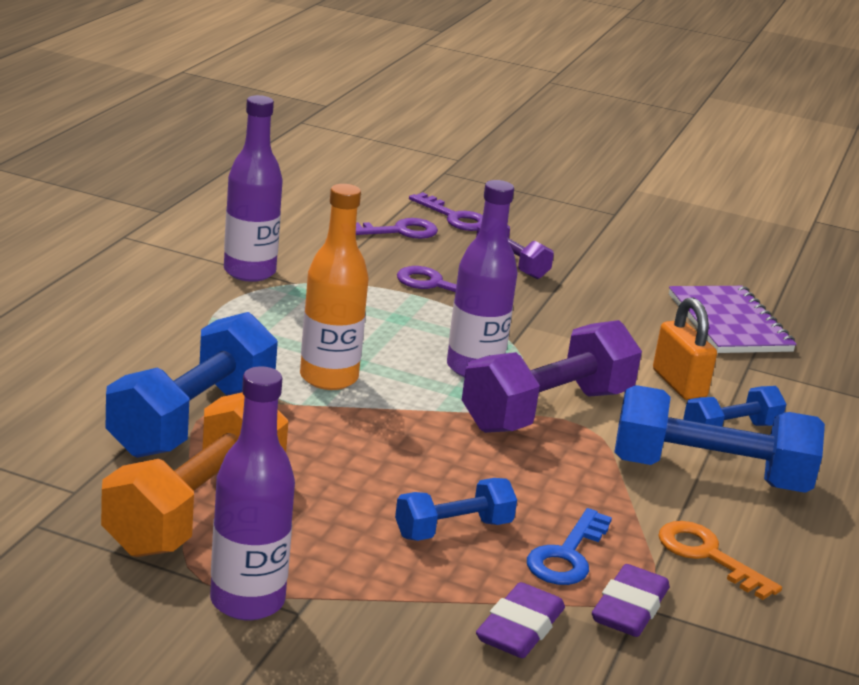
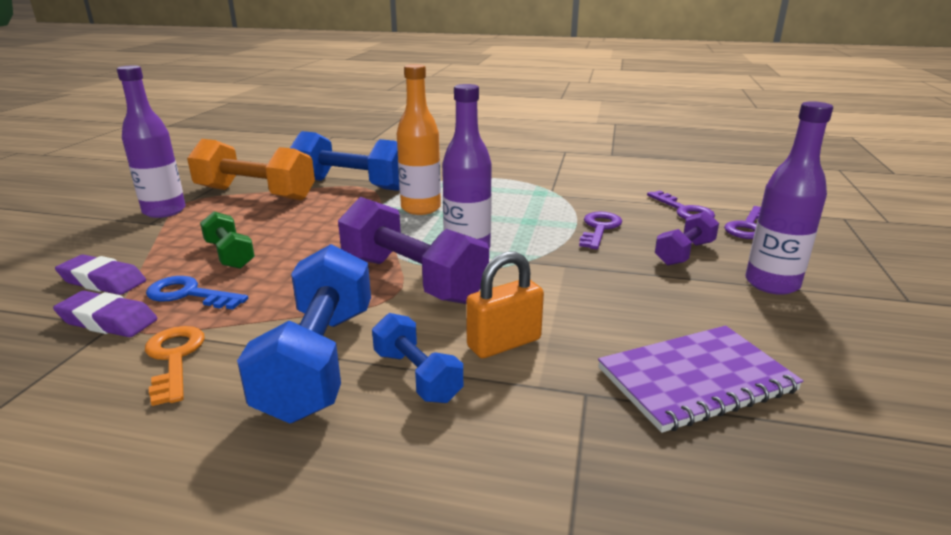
camera: 85 degrees right, 0 degrees up
purple bottle [224,95,283,282] -> purple bottle moved to [745,101,833,295]
blue dumbbell [395,478,517,541] -> green dumbbell [200,212,255,269]
orange key [658,521,782,600] -> orange key turned 60 degrees counterclockwise [145,326,205,406]

